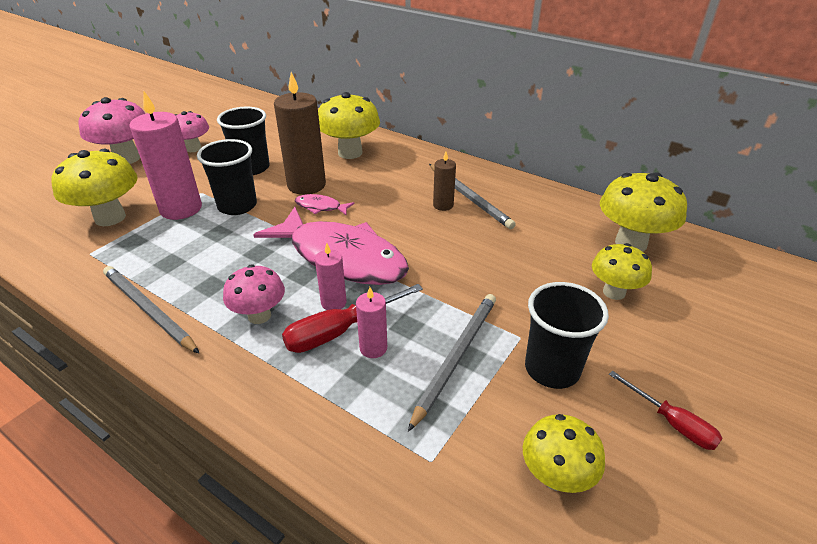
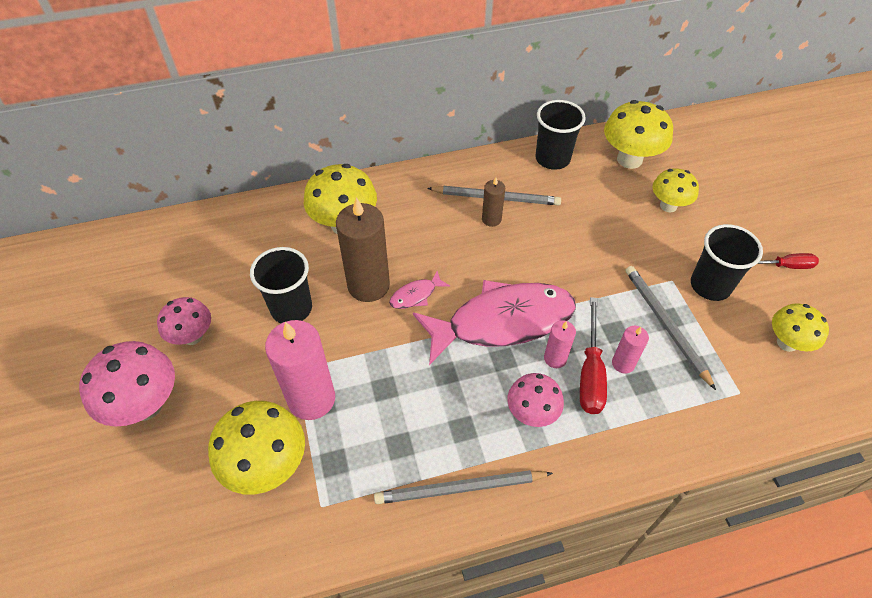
camera: 50 degrees left, 15 degrees up
black cup [197,139,257,215] -> black cup moved to [535,100,586,170]

